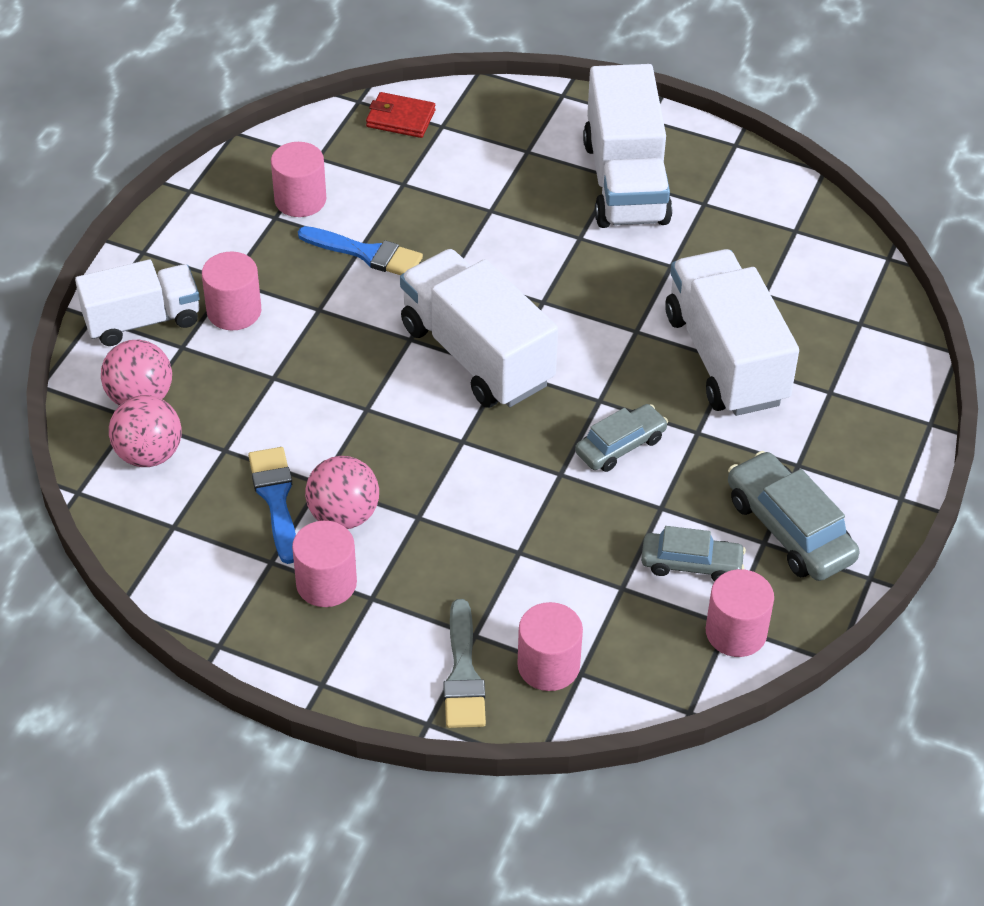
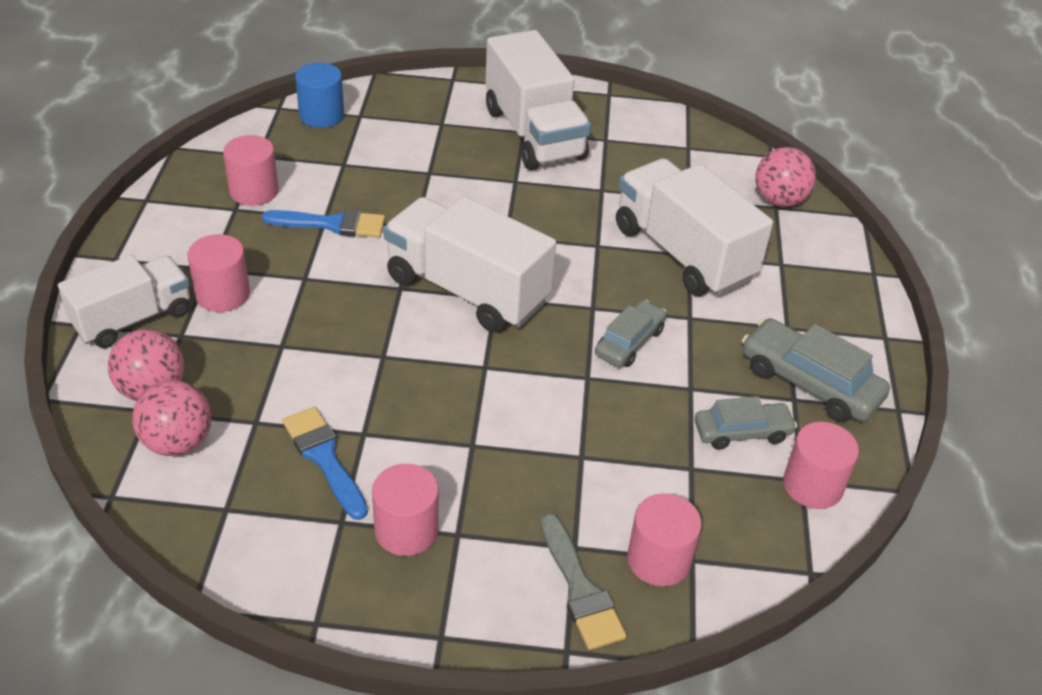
camera: 20 degrees left, 5 degrees down
pink ball [305,456,379,529] -> pink ball moved to [755,147,816,207]
red wallet [366,92,435,138] -> blue cylinder [295,63,344,128]

